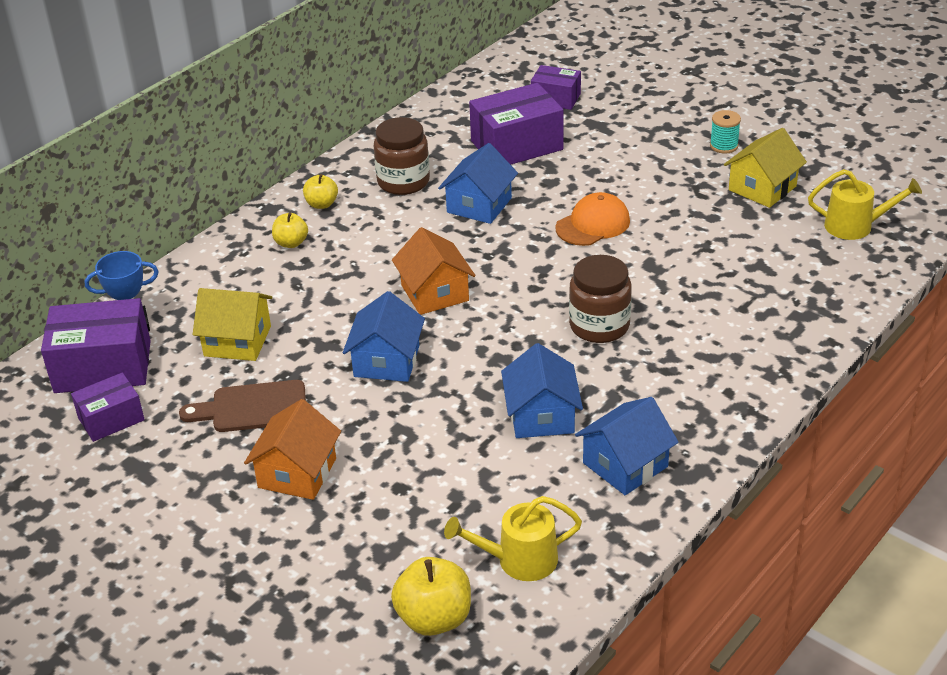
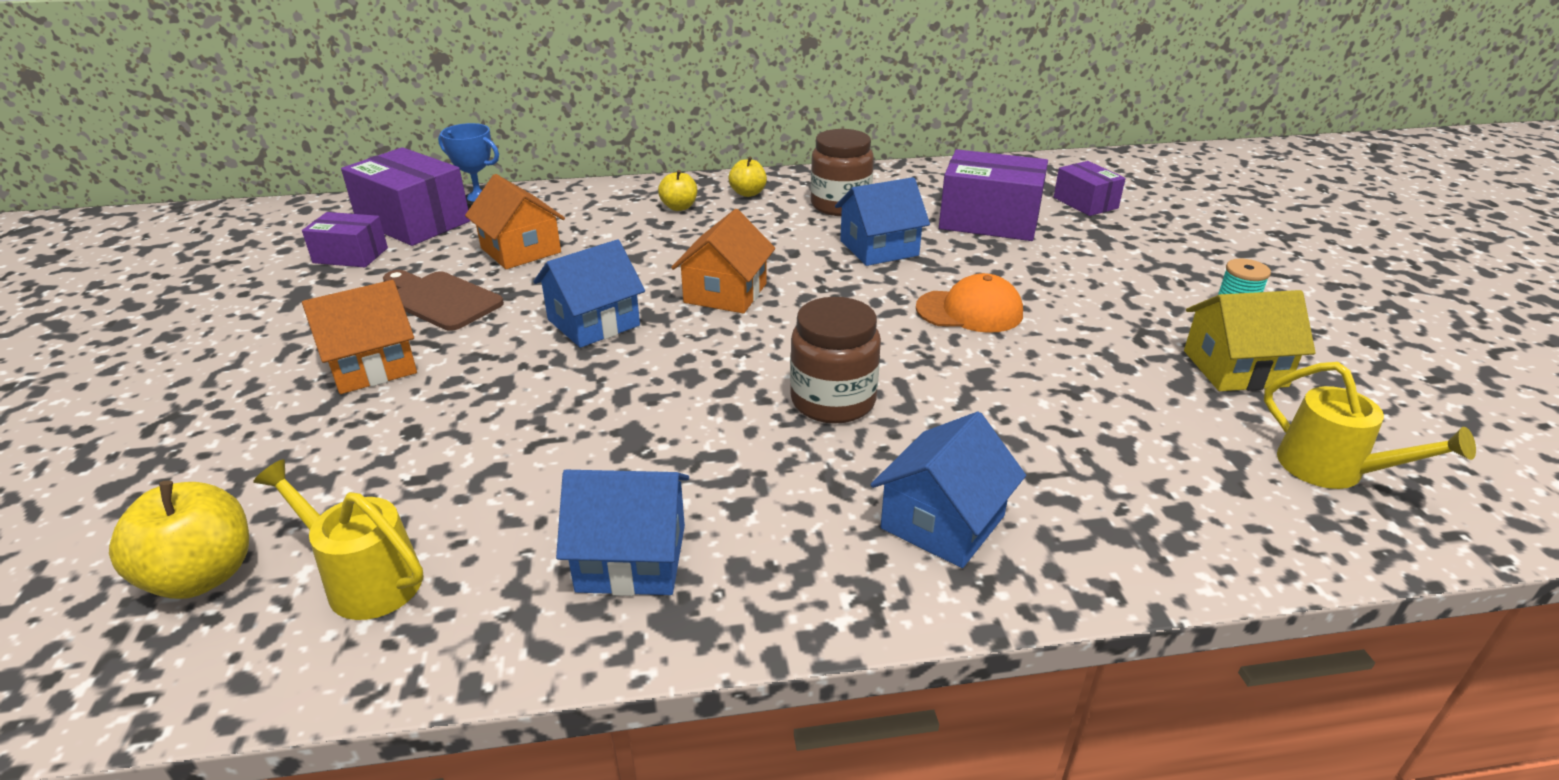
camera: 40 degrees right, 5 degrees down
yellow house [193,288,272,361] -> orange house [465,174,565,269]
blue house [501,343,583,438] -> blue house moved to [871,412,1026,568]

